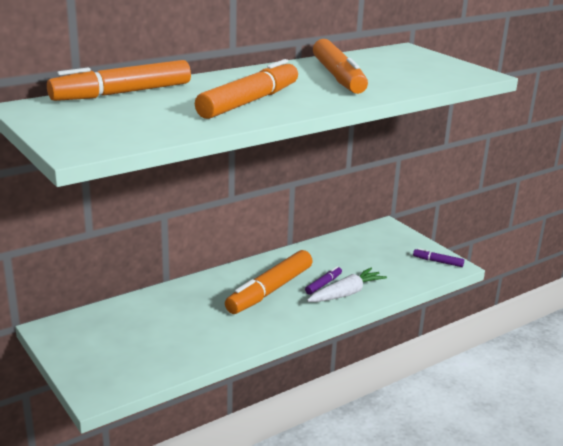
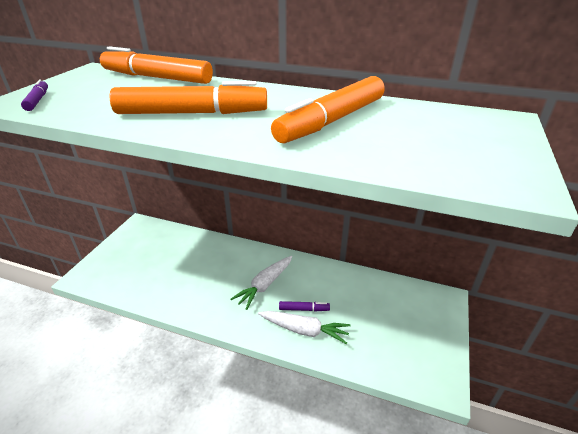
camera: 55 degrees right, 10 degrees up
orange marker [225,250,313,314] -> white carrot [231,256,292,310]
purple marker [413,248,464,267] -> purple marker moved to [21,79,48,111]

